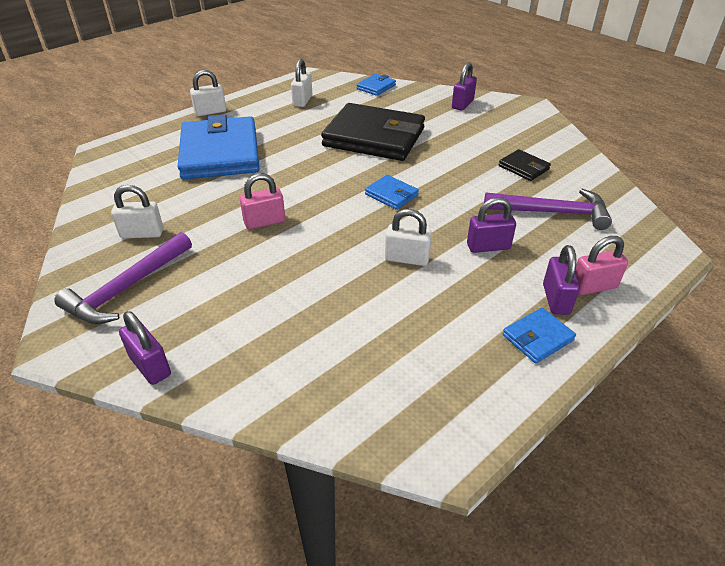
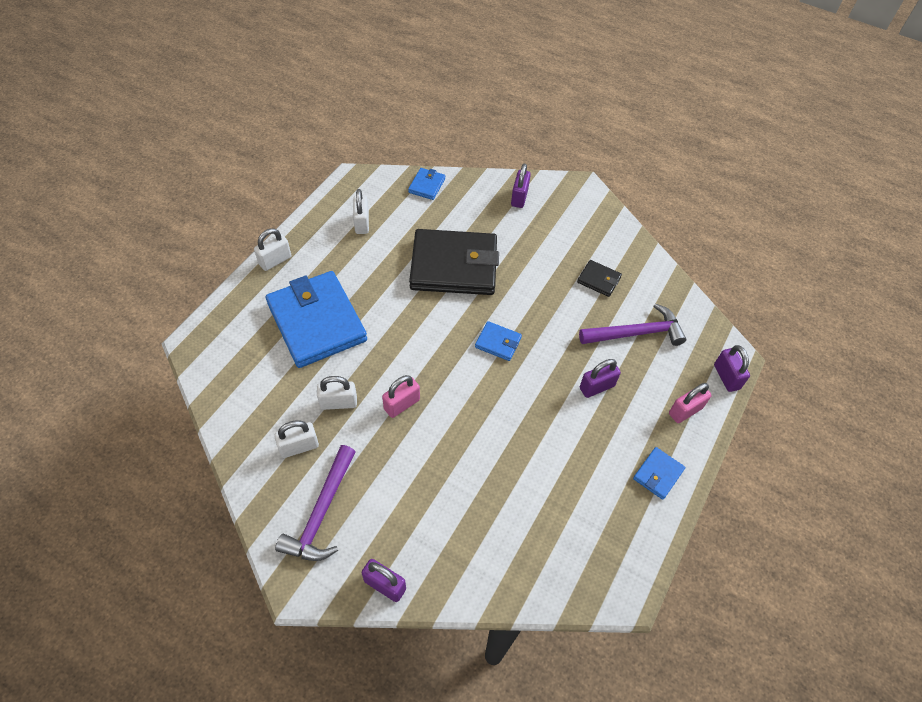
camera: 20 degrees left, 15 degrees up
white padlock [385,209,432,266] -> white padlock moved to [317,376,357,410]
purple padlock [543,245,580,315] -> purple padlock moved to [714,345,750,392]

